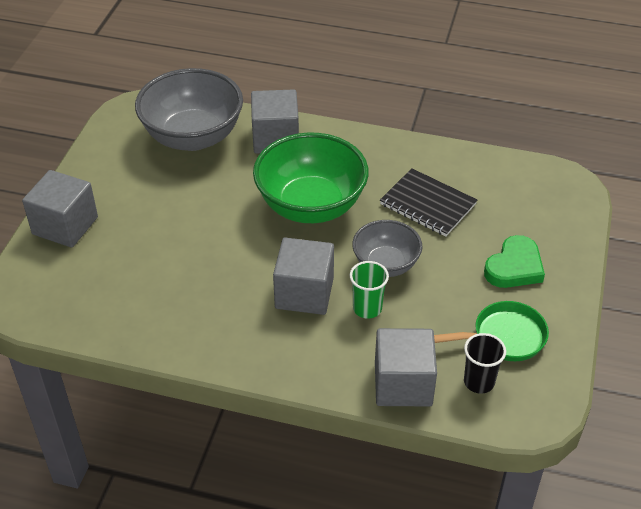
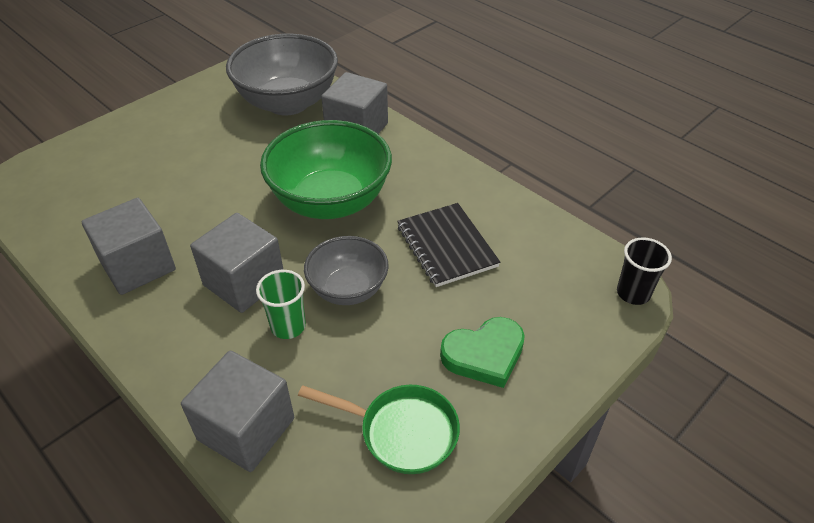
camera: 30 degrees right, 0 degrees up
grey cube [22,170,98,248] -> grey cube moved to [82,198,176,295]
black cup [464,333,506,394] -> black cup moved to [617,237,672,305]

